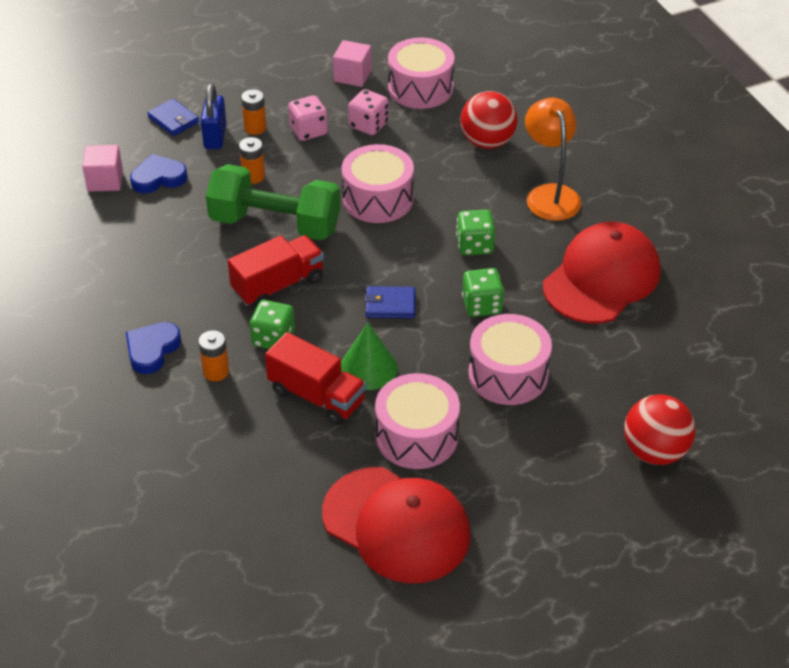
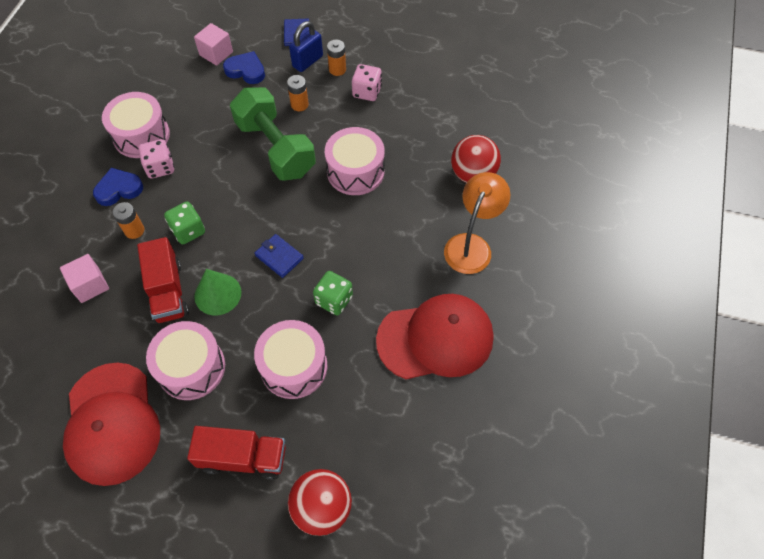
camera: 40 degrees right, 15 degrees up
red truck [228,235,324,308] -> red truck moved to [187,426,286,480]
pink cube [333,40,372,87] -> pink cube moved to [60,254,109,303]
pink dice [348,89,389,135] -> pink dice moved to [138,139,174,179]
pink drum [388,38,454,109] -> pink drum moved to [102,92,170,158]
green dice [456,210,495,256] -> none

